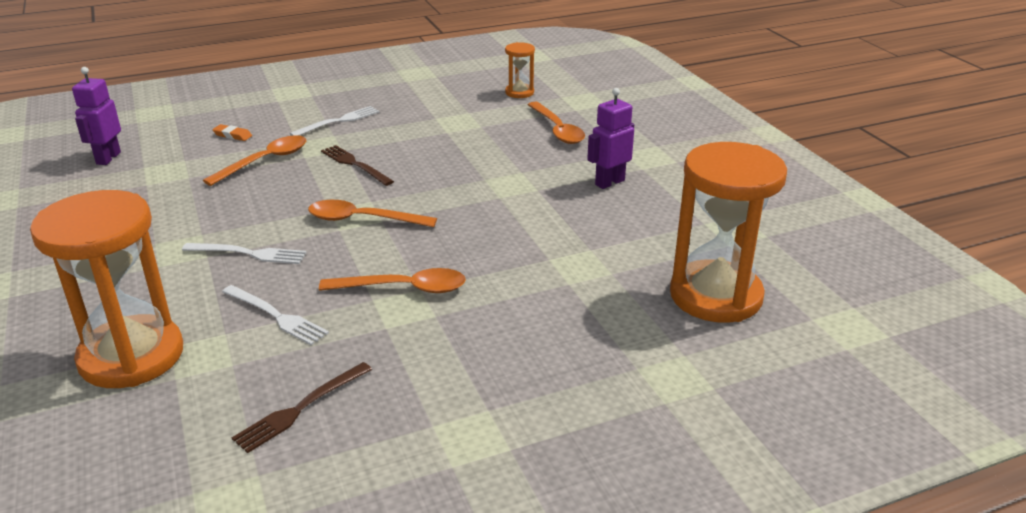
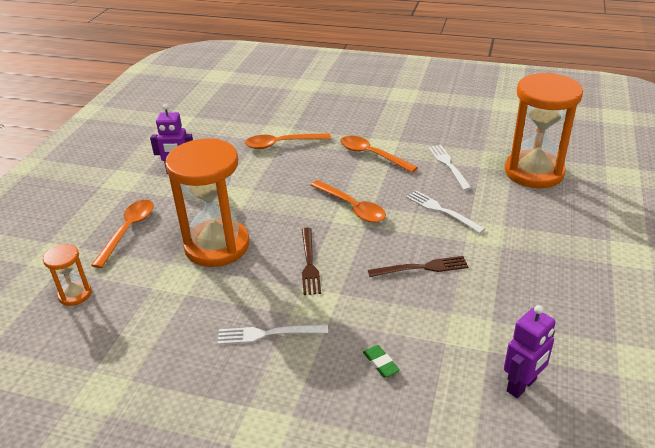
camera: 140 degrees left, 5 degrees up
orange spoon [203,135,306,186] -> orange spoon moved to [245,133,331,149]
orange eraser [212,124,252,141] -> green eraser [363,345,400,378]
brown fork [232,362,372,453] -> brown fork moved to [368,256,468,277]
orange hourglass [670,142,787,323] -> orange hourglass moved to [165,138,249,267]

